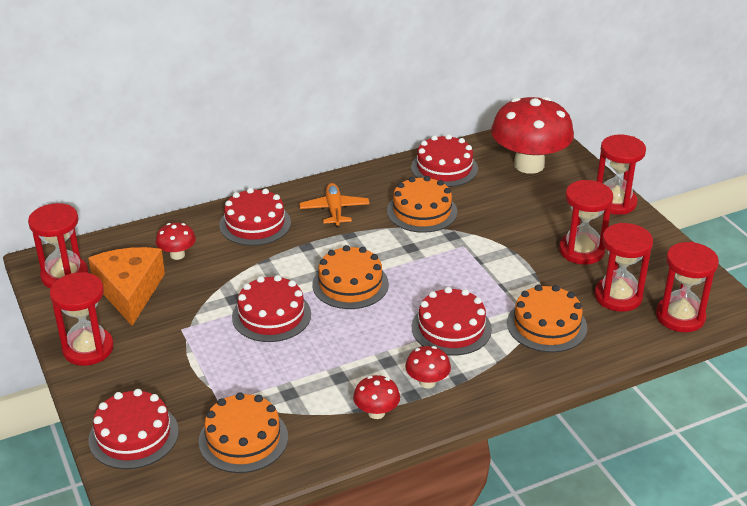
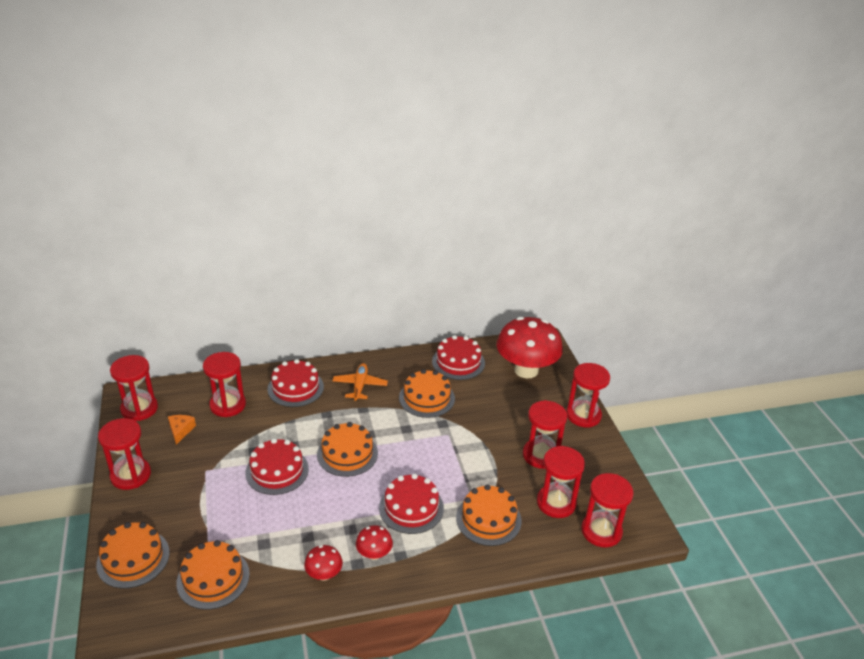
camera: 10 degrees right, 0 degrees up
orange cheese [88,247,165,326] -> orange cheese [168,415,196,445], size x0.47
red cake [88,389,179,469] -> orange cake [96,522,170,589]
red mushroom [156,223,196,260] -> red hourglass [203,352,246,417]

